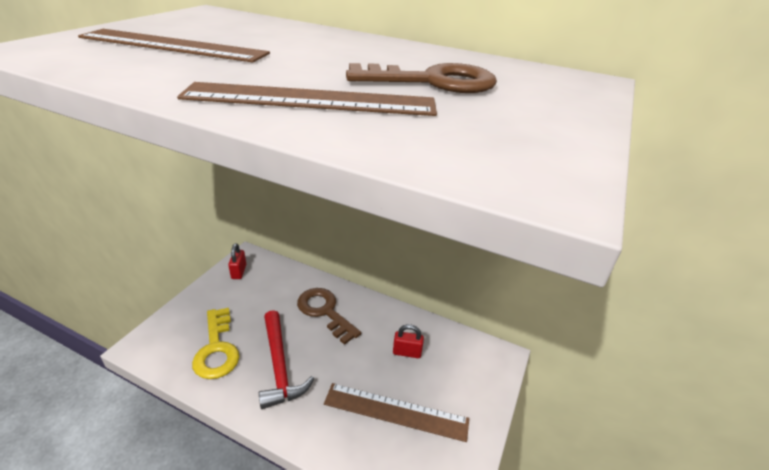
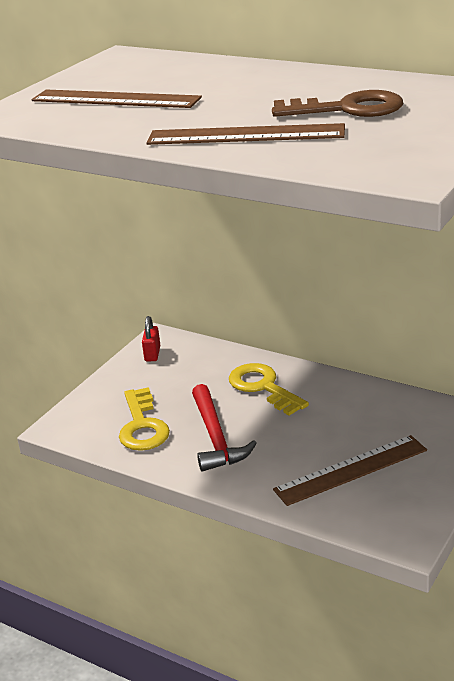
camera: 10 degrees right, 5 degrees down
brown key [297,288,361,345] -> yellow key [229,363,309,416]
brown ruler [324,383,469,442] -> brown ruler turned 45 degrees counterclockwise [273,435,427,506]
red padlock [393,324,424,358] -> none

